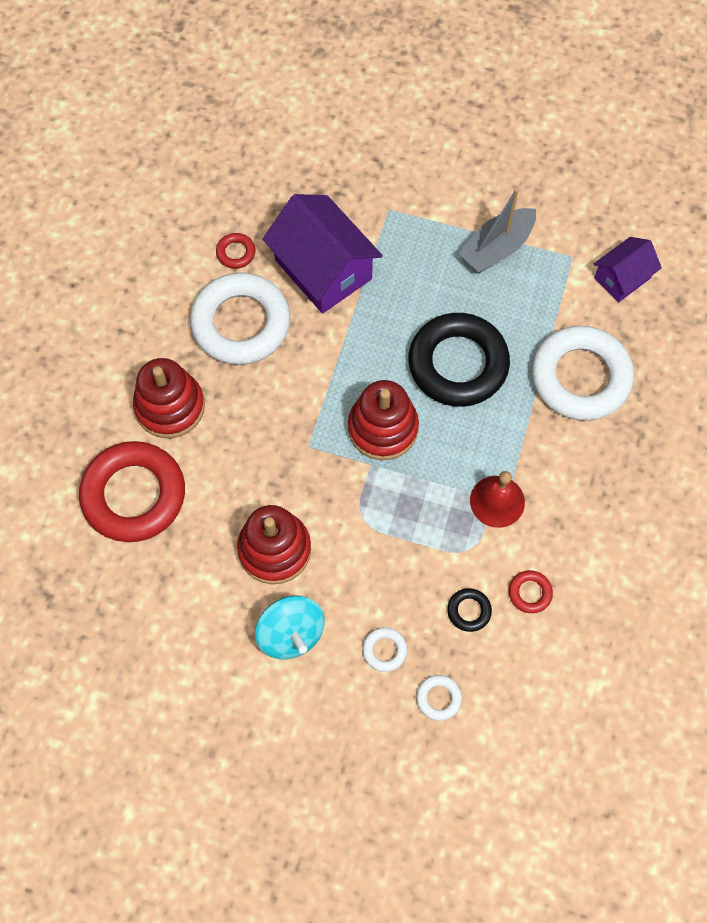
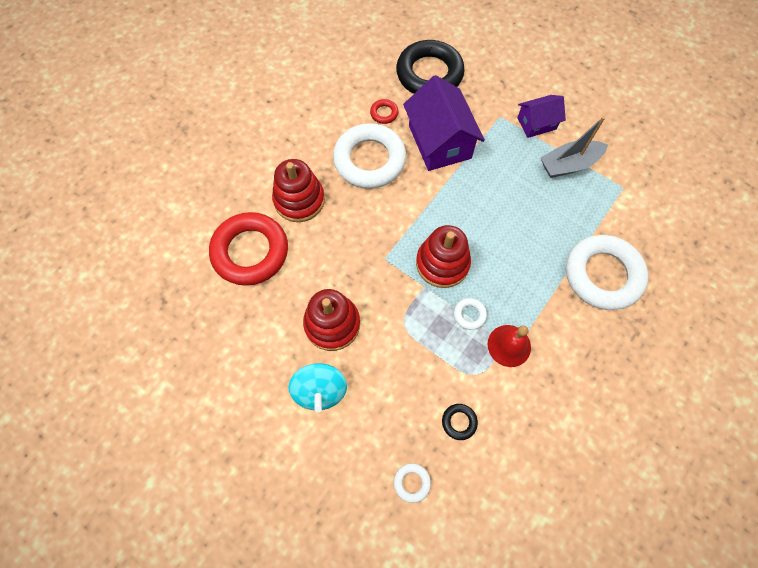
camera: 20 degrees right, 0 degrees up
white ring [362,627,407,672] -> white ring moved to [454,298,487,330]
black ring [408,313,510,407] -> black ring moved to [396,40,465,94]
red ring [509,570,553,613] -> none
purple house [594,237,662,302] -> purple house moved to [517,95,566,138]

